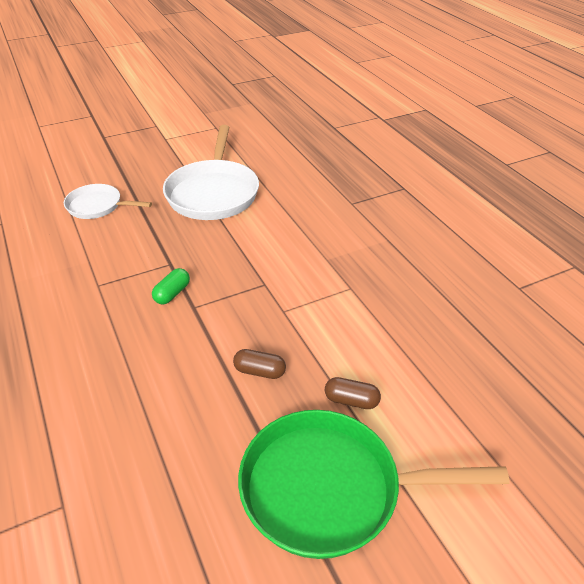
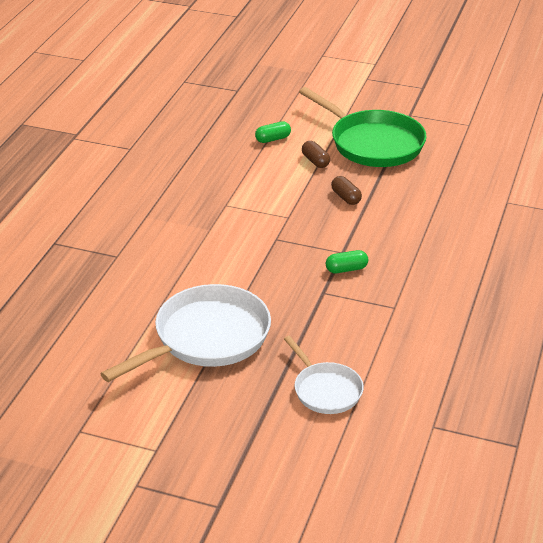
camera: 135 degrees left, 5 degrees down
none -> green capsule [255,122,291,143]

